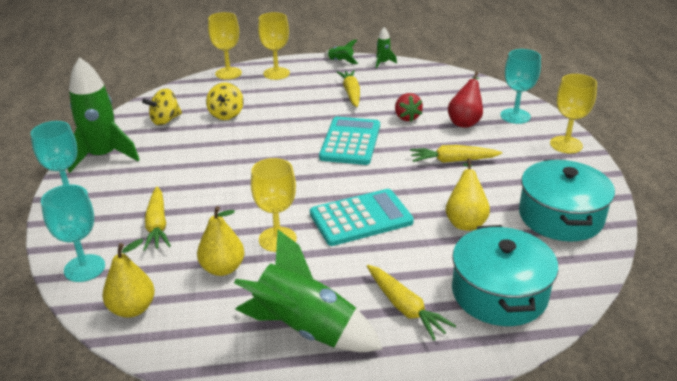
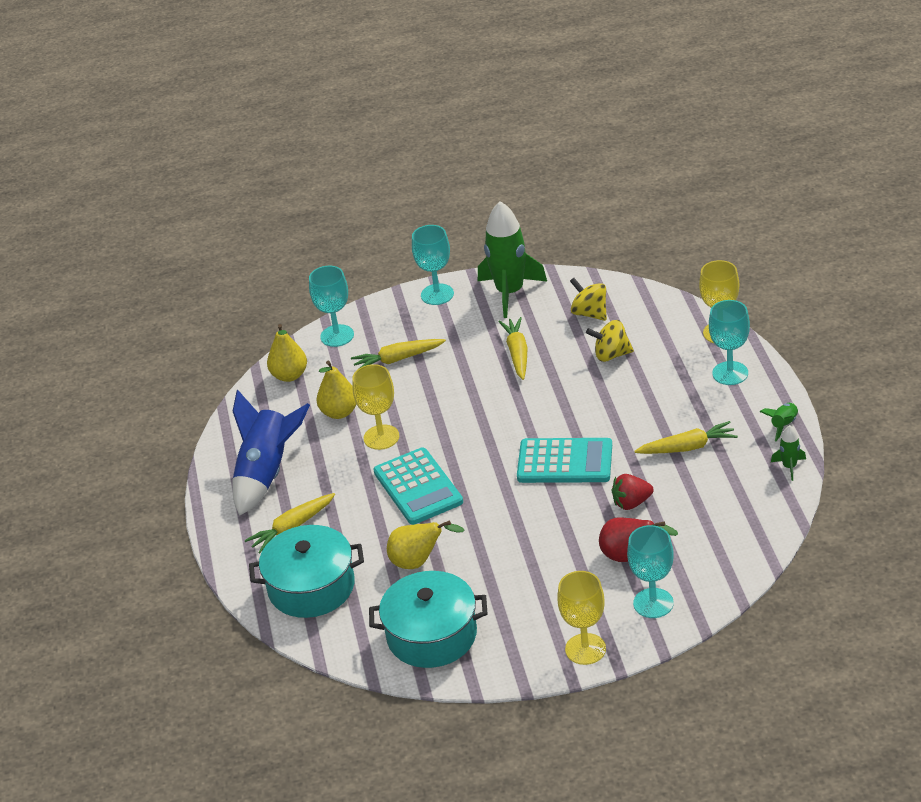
camera: 90 degrees right, 5 degrees up
green rocket [234,230,383,352] -> blue rocket [232,390,310,516]
yellow goblet [258,12,290,80] -> turquoise goblet [709,300,750,385]
yellow carrot [410,145,502,163] -> yellow carrot moved to [498,317,528,380]

